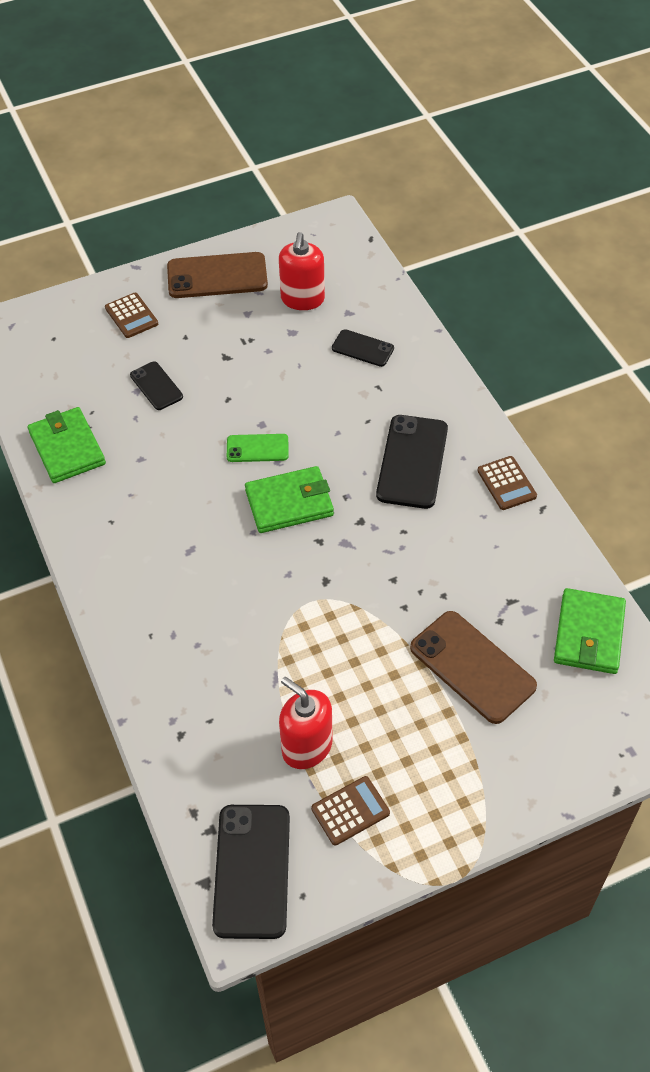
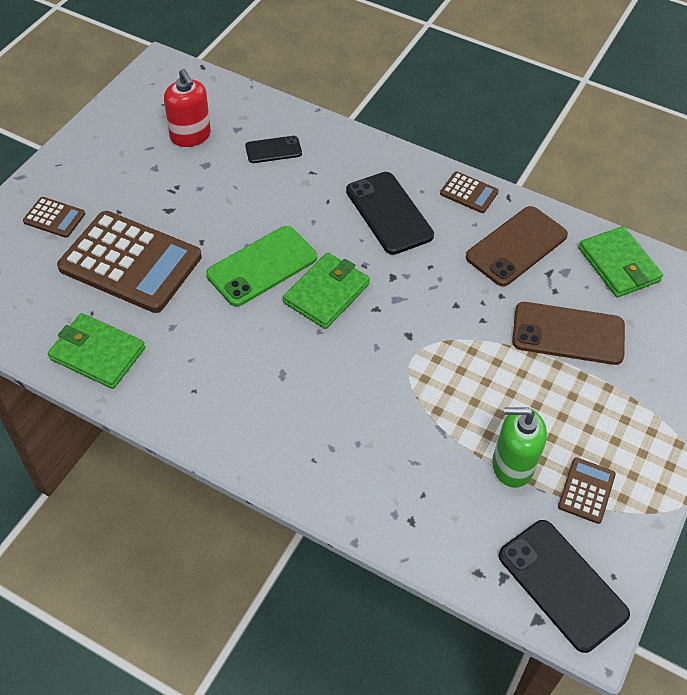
camera: 40 degrees left, 0 degrees up
black phone [130,362,183,410] -> brown calculator [57,211,202,313]
brown phone [167,252,268,298] -> brown phone moved to [466,206,568,286]
green phone [227,434,289,462] -> green phone [206,226,317,307], size x1.78
red soap dispenser [279,677,333,769] -> green soap dispenser [492,407,547,488]

